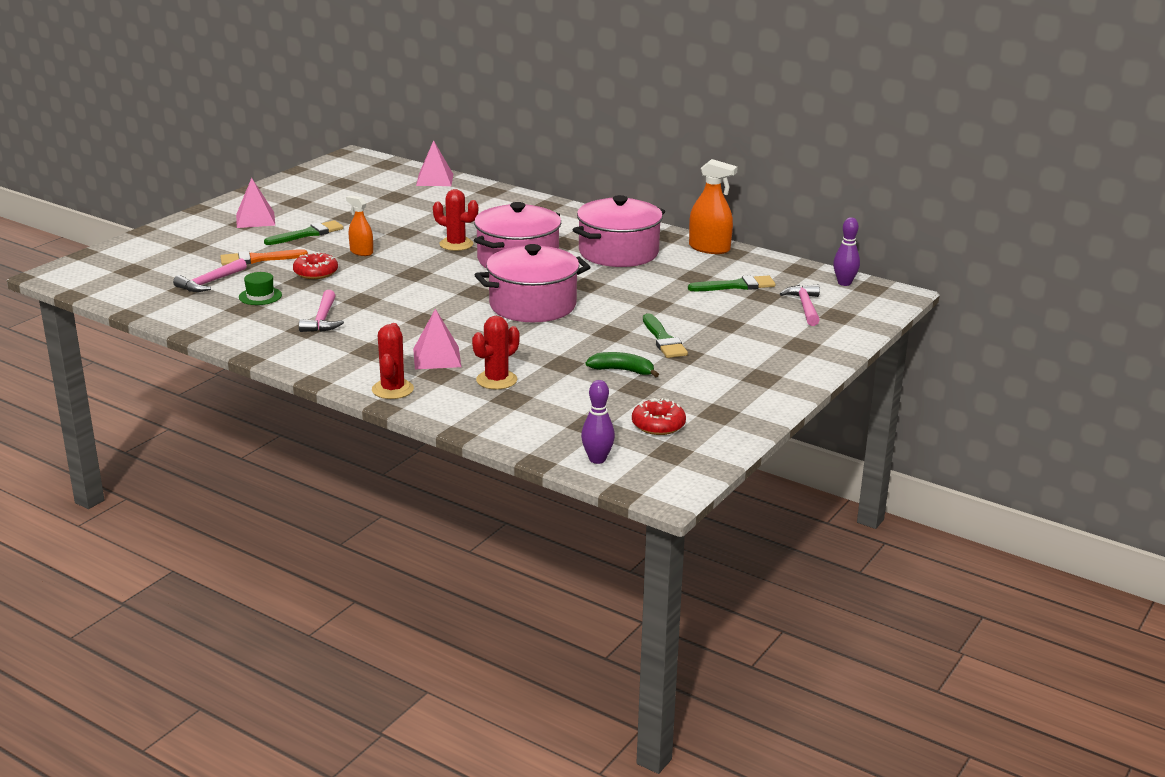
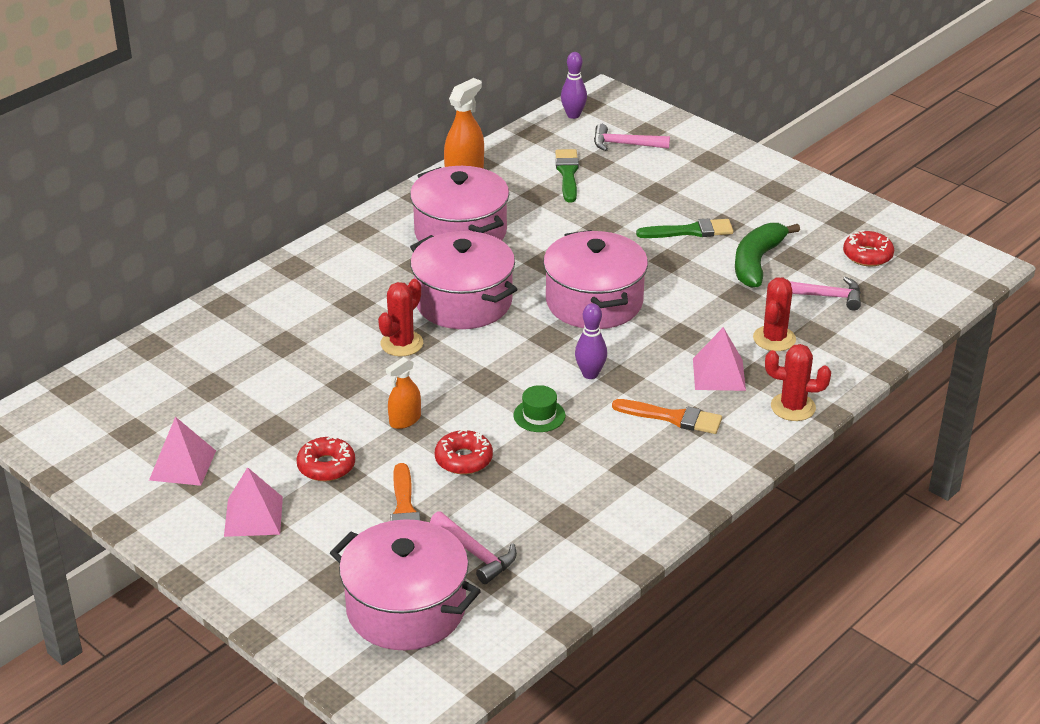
camera: 80 degrees left, 10 degrees up
green hat [239,272,282,305] -> green hat moved to [514,385,565,432]
green brush [264,220,343,245] -> red donut [296,436,355,481]
pink hammer [299,290,344,332] -> pink hammer moved to [790,277,861,310]
pink pyramid [416,140,453,186] -> pink pyramid moved to [149,417,216,486]
red cactus [472,316,520,390] -> red cactus turned 60 degrees clockwise [753,278,796,351]
purple bowling pin [581,380,615,464] -> purple bowling pin moved to [575,303,607,379]
green banana [586,352,659,377] -> green banana [735,223,800,288], size x1.54
none -> pink pot [330,519,481,650]
none -> orange brush [612,399,722,434]

